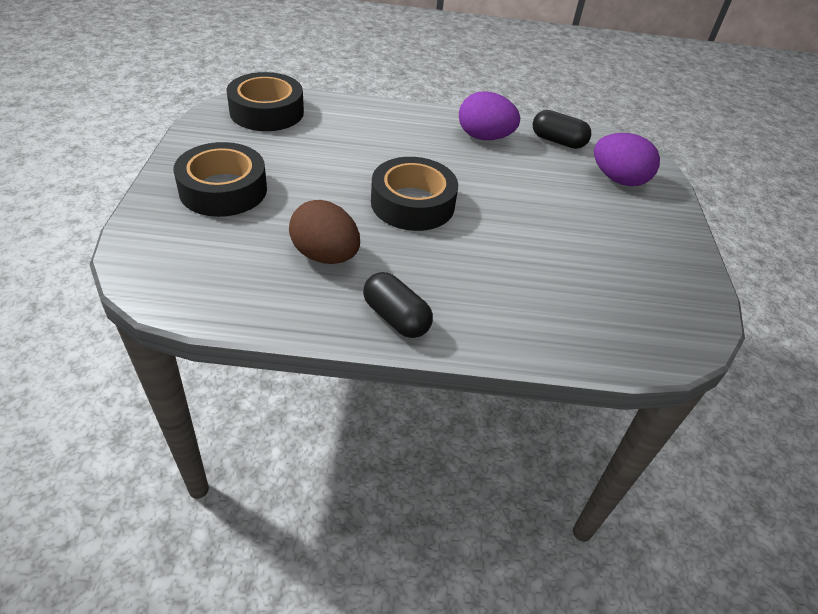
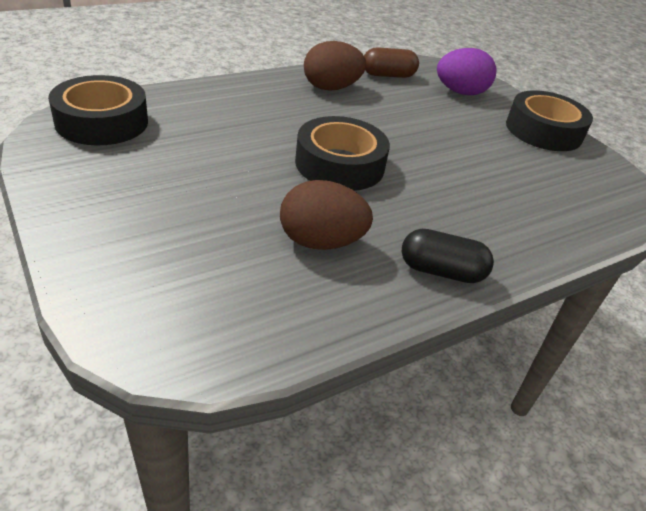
camera: 35 degrees left, 5 degrees down
black tape [173,142,267,217] -> black tape moved to [506,90,593,151]
purple egg [459,91,520,140] -> brown egg [304,41,366,91]
black capsule [533,110,591,149] -> brown capsule [364,47,419,78]

